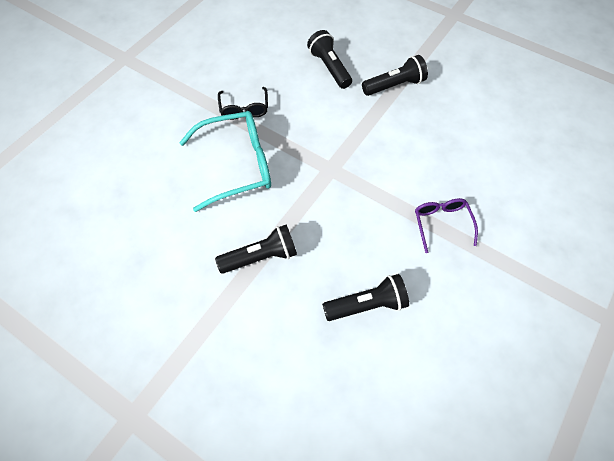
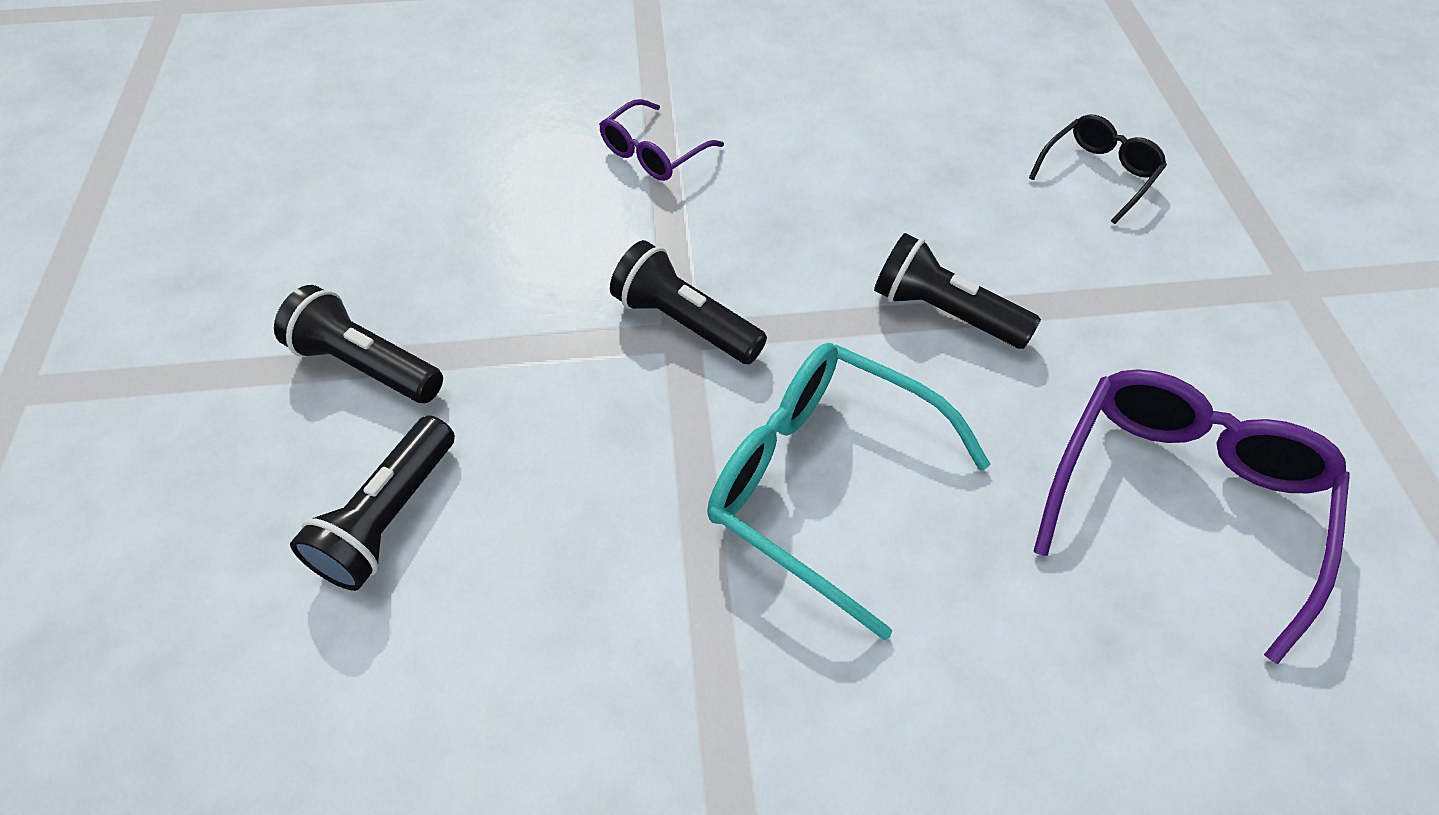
camera: 130 degrees left, 5 degrees down
black glasses [218,87,268,120] -> black glasses moved to [1029,114,1167,224]
black flashlight [322,274,409,321] -> black flashlight moved to [610,240,767,364]
none -> purple glasses [1033,369,1350,664]

